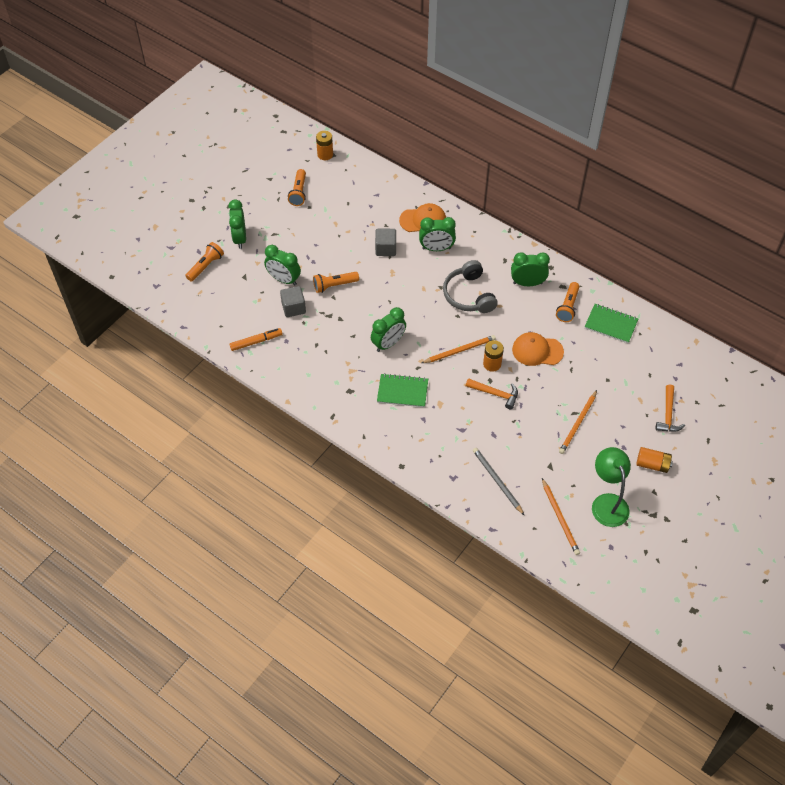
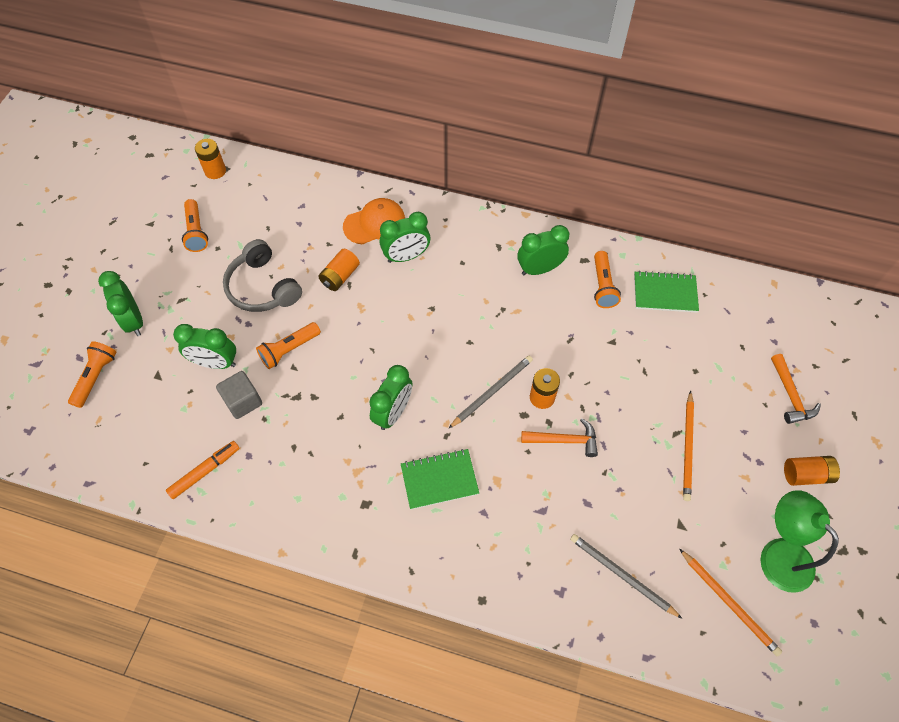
camera: 20 degrees left, 5 degrees up
grey cube [375,229,396,256] -> orange battery [318,249,360,291]
orange pencil [422,335,496,363] -> grey pencil [448,356,533,429]
grey headphones [443,260,498,313] -> grey headphones moved to [223,239,302,312]
orange cap [512,332,564,366] -> none

